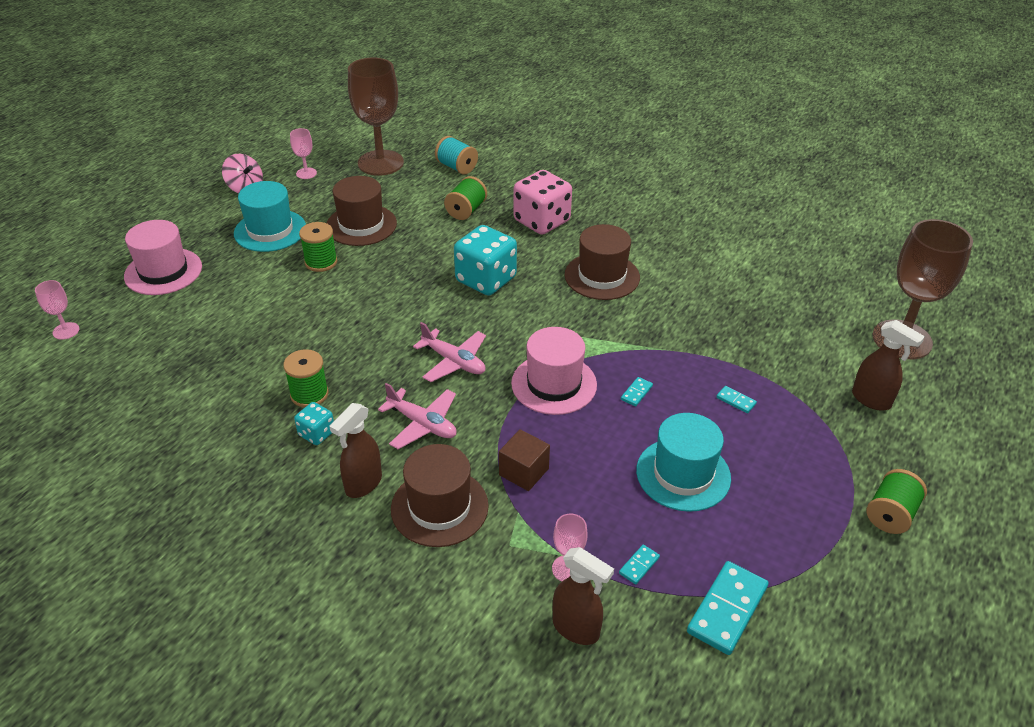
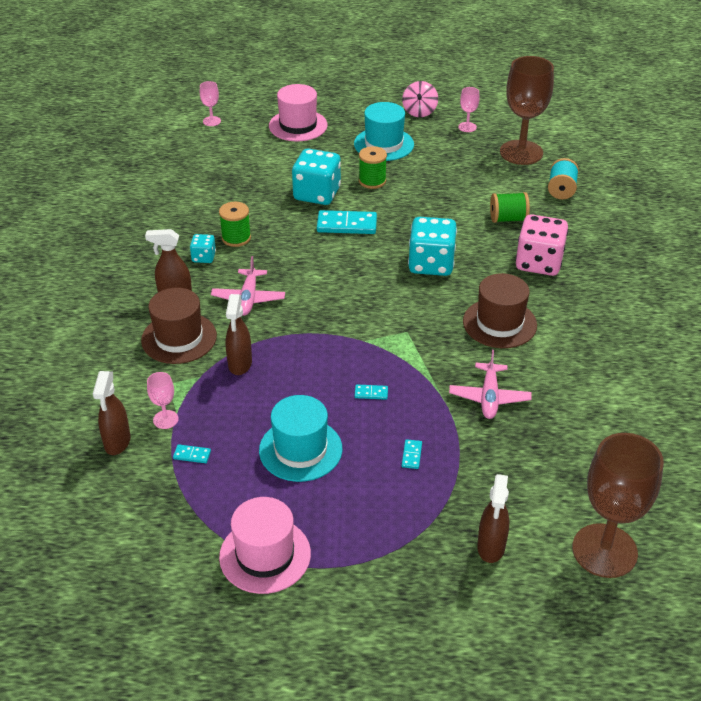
camera: 60 degrees right, 0 degrees up
brown hat [326,176,397,246] -> none
pink plane [413,322,486,382] -> pink plane moved to [449,350,532,419]
brown cube [499,429,550,491] -> brown spray bottle [225,294,252,375]
pink hat [511,327,597,415] -> pink hat moved to [219,497,311,594]
turquoise domino [687,561,769,655] -> turquoise domino moved to [317,210,377,234]
green spool [867,469,927,534] -> none
none -> turquoise dice [292,149,341,205]

